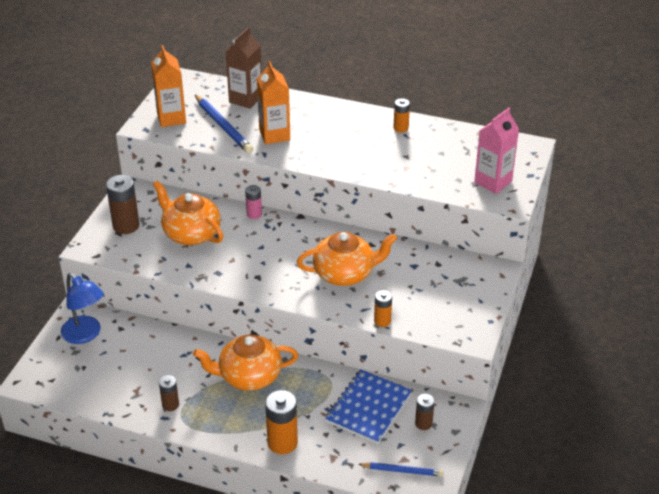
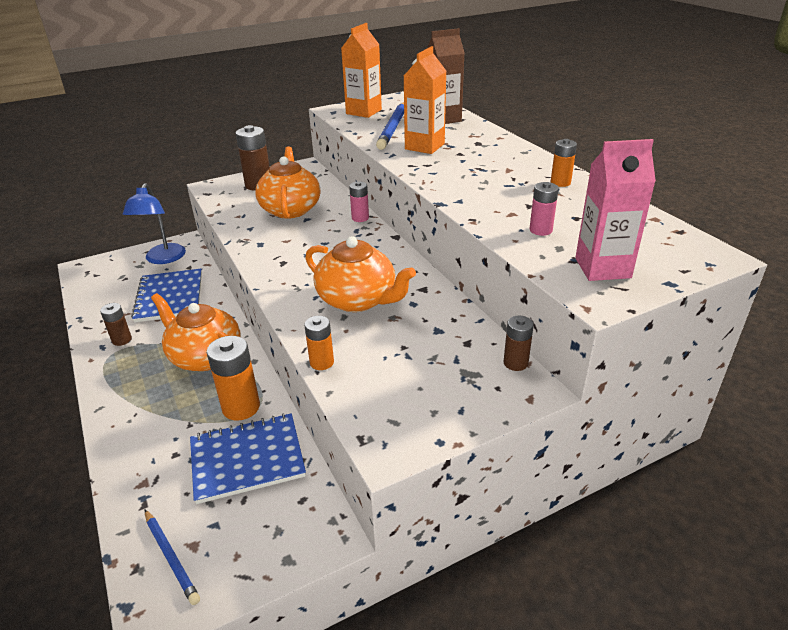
camera: 45 degrees right, 5 degrees down
orange battery [265,390,298,454] -> orange battery moved to [207,336,260,421]
brown battery [415,394,435,430] -> brown battery moved to [504,316,534,371]
none -> blue notebook [131,269,202,322]
none -> pink battery [529,182,559,236]

